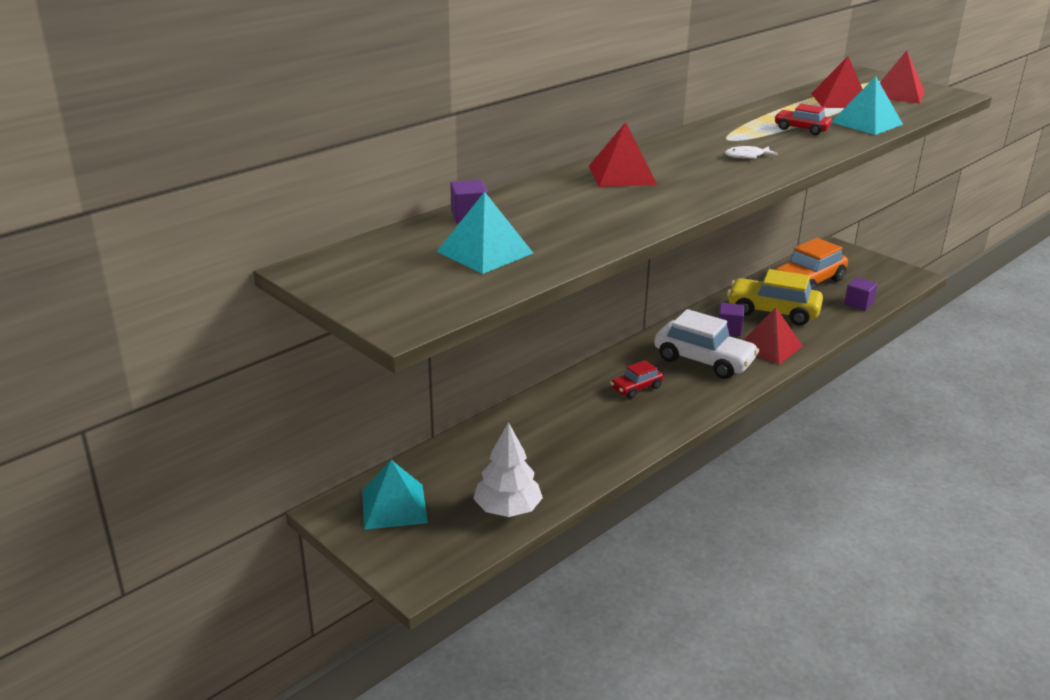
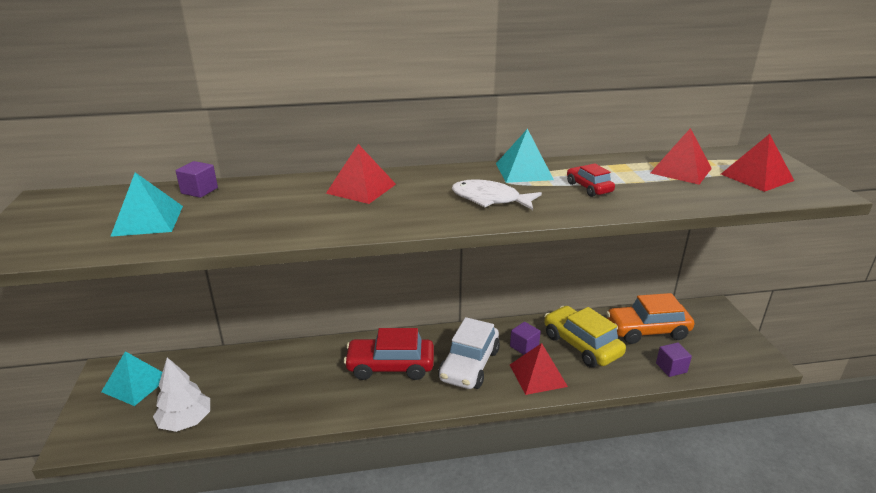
camera: 35 degrees right, 0 degrees up
red car [610,360,663,399] -> red car [344,328,434,380], size x1.91
white car [654,309,759,379] -> white car turned 45 degrees clockwise [438,317,500,389]
white fish [725,146,778,159] -> white fish [452,179,542,210], size x1.79
turquoise pyramid [832,76,903,135] -> turquoise pyramid moved to [496,129,554,183]

